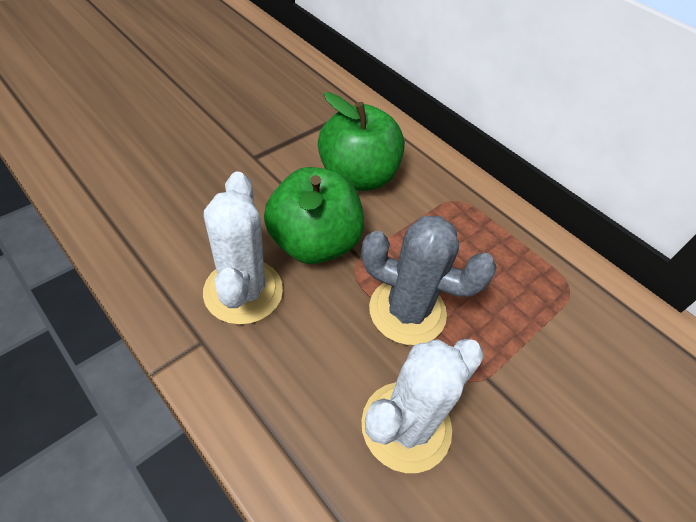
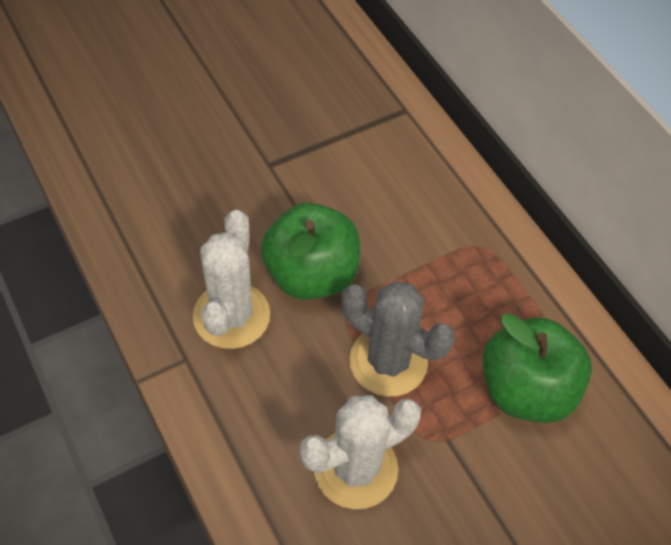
camera: 15 degrees right, 5 degrees up
green apple [318,92,405,191] -> green apple moved to [483,313,592,423]

